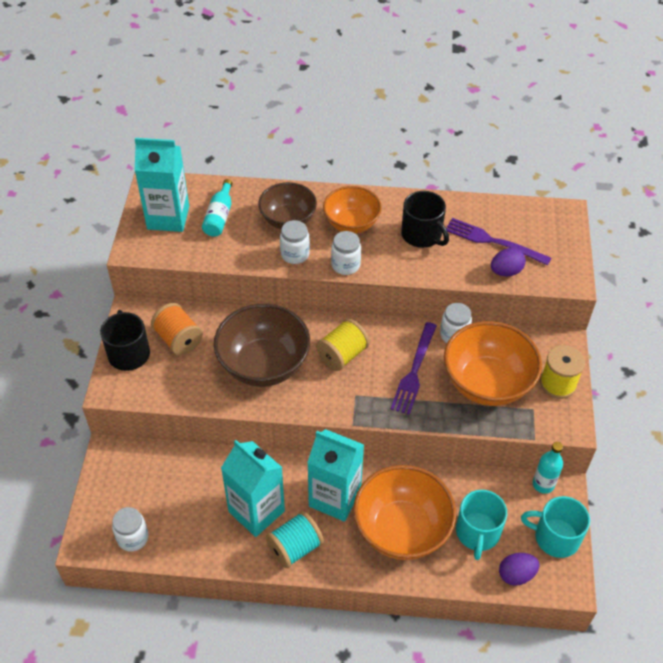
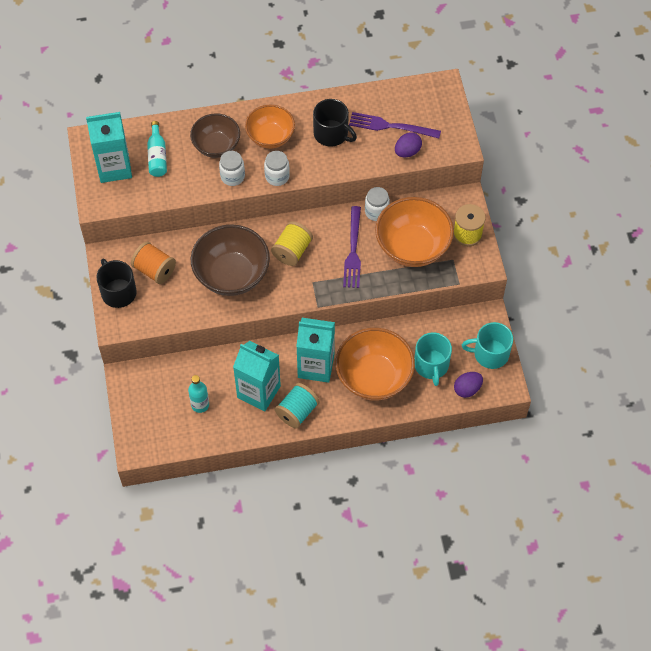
camera: 15 degrees left, 10 degrees up
white jar [112,507,149,551] -> none
turquoise bottle [533,442,563,494] -> turquoise bottle moved to [188,375,209,413]

